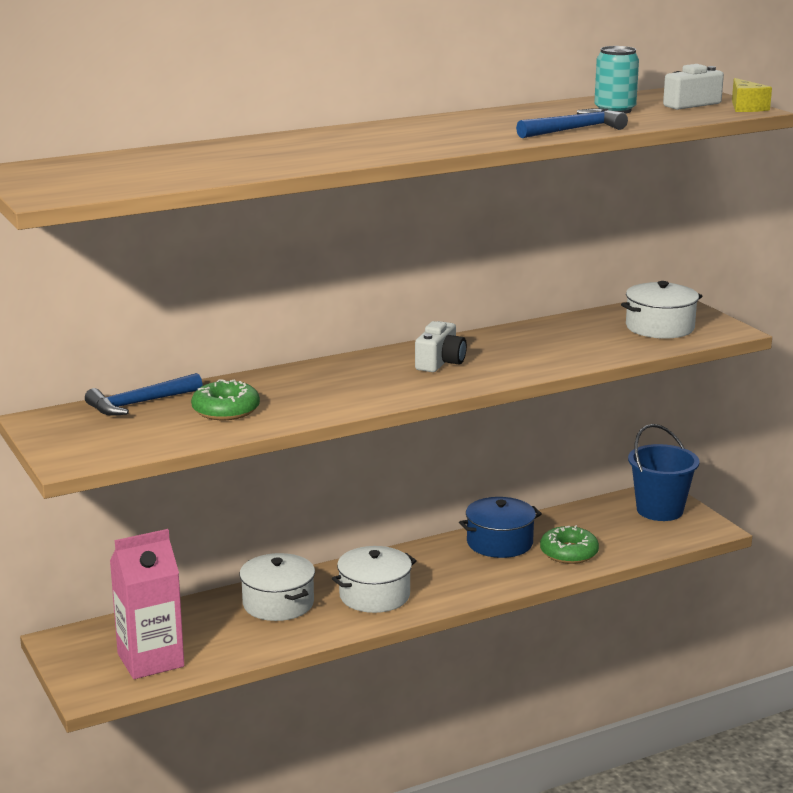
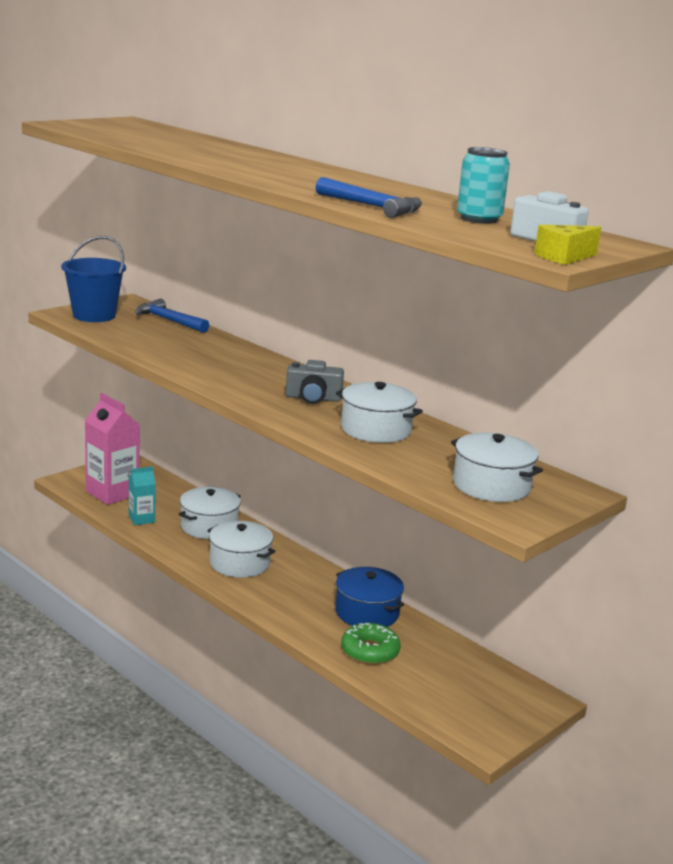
camera: 70 degrees right, 0 degrees up
green donut [191,379,260,420] -> none
white camera [415,321,467,372] -> grey camera [286,360,344,404]
blue bucket [628,424,699,521] -> blue bucket moved to [61,236,126,322]
none -> turquoise carton [129,467,156,525]
none -> white pot [336,382,423,443]

